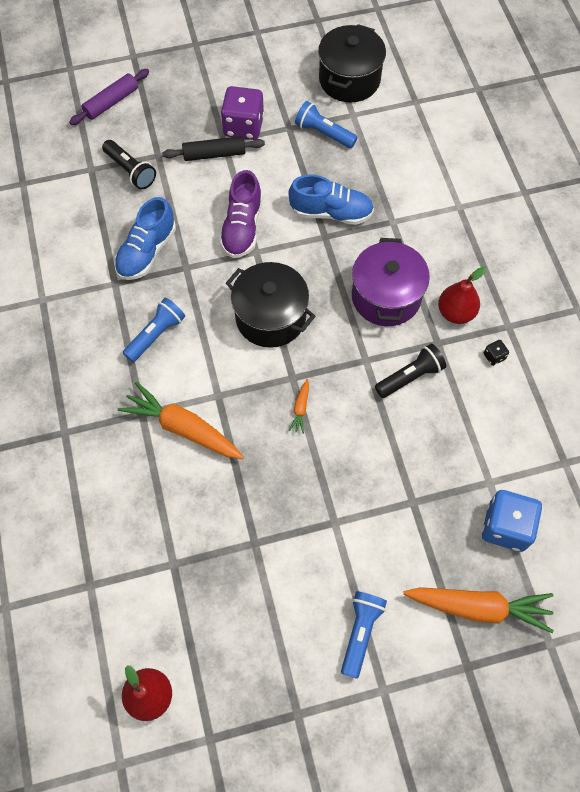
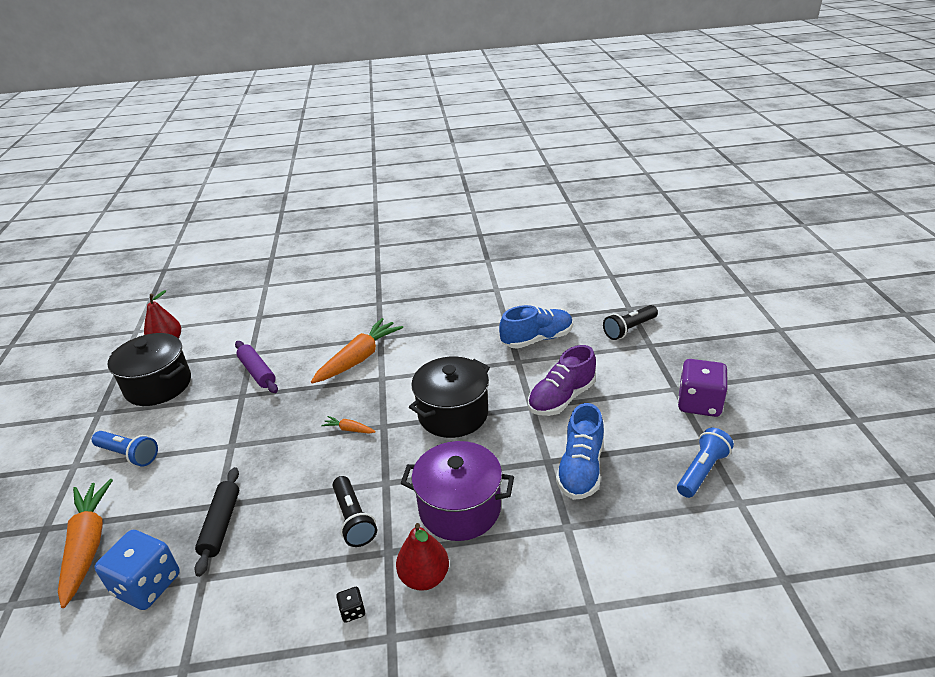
camera: 100 degrees right, 30 degrees down
purple rolling pin [69,69,149,125] -> purple rolling pin moved to [235,341,278,393]
blue shoe [114,197,176,280] -> blue shoe turned 120 degrees clockwise [499,305,573,349]
blue flashlight [123,298,185,362] -> none
black rolling pin [163,136,265,161] -> black rolling pin moved to [194,467,239,577]
purple shoe [219,170,262,258] -> purple shoe turned 60 degrees counterclockwise [528,345,596,416]
black pot [318,24,386,103] -> black pot moved to [108,333,191,406]
orange carrot [403,587,554,633] -> orange carrot turned 150 degrees clockwise [58,479,113,608]

